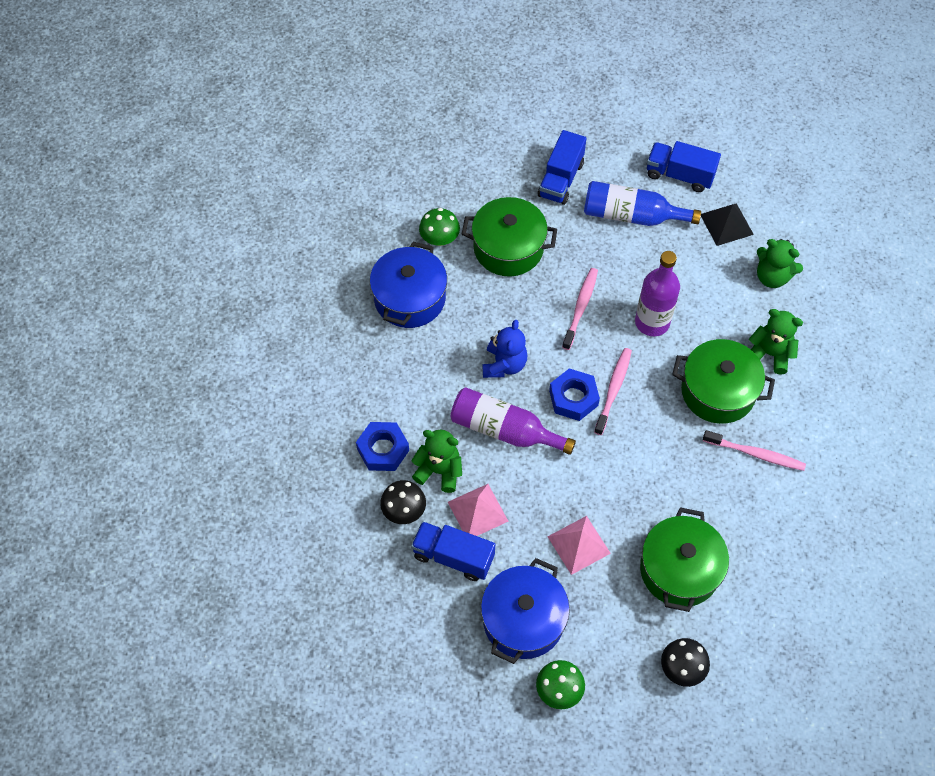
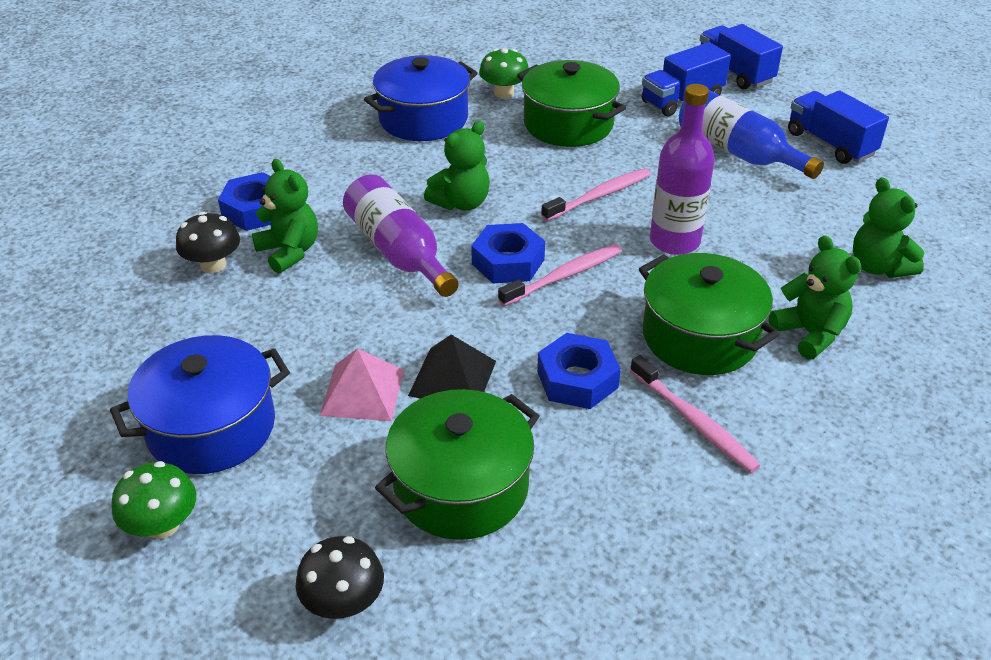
camera: 35 degrees right, 20 degrees down
blue truck [411,521,495,581] -> blue truck moved to [700,24,783,89]
pink pyramid [448,484,508,536] -> none
blue teddy bear [483,320,527,378] -> green teddy bear [424,121,490,210]
black pyramid [701,203,754,246] -> black pyramid moved to [408,335,496,399]
none -> blue nut [537,333,621,409]

